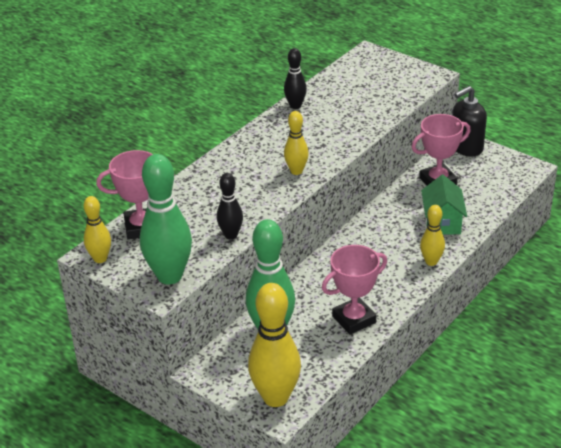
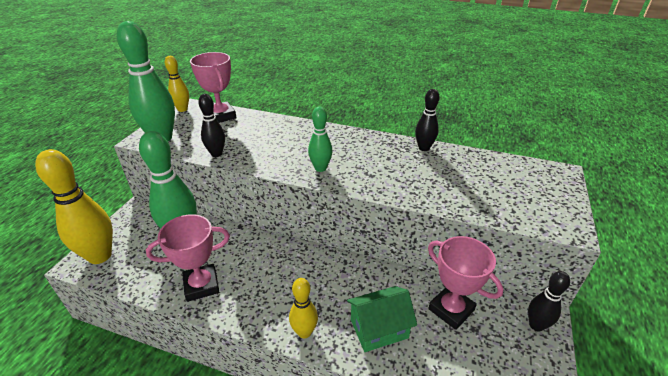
camera: 70 degrees right, 0 degrees up
yellow bowling pin [284,111,309,175] -> green bowling pin [308,107,332,172]
pink trophy [322,245,387,334] -> pink trophy turned 60 degrees counterclockwise [146,214,230,302]
black soap dispenser [452,86,487,157] -> black bowling pin [528,271,570,332]

